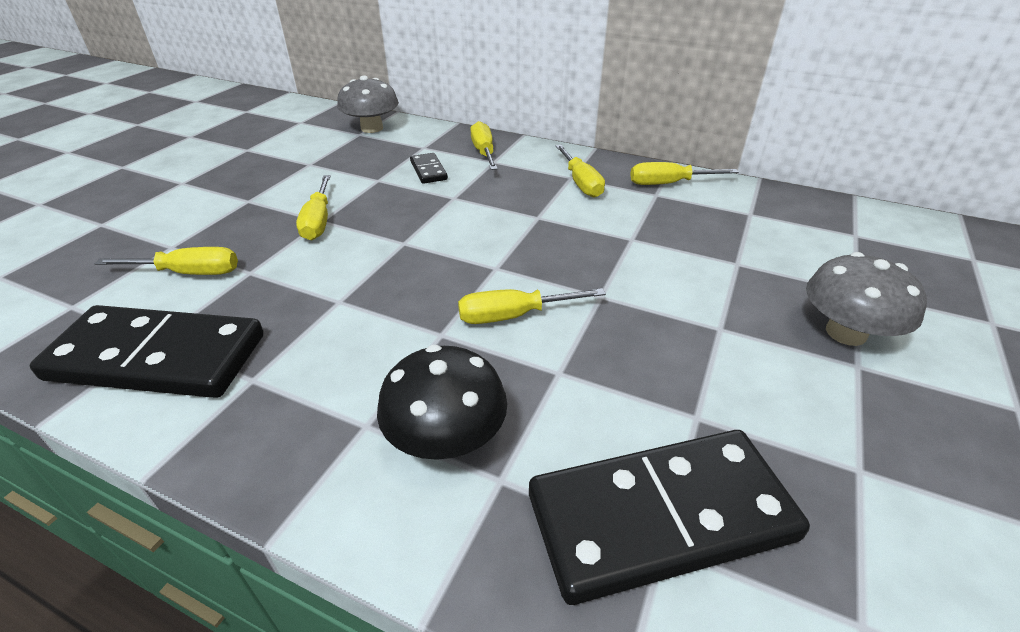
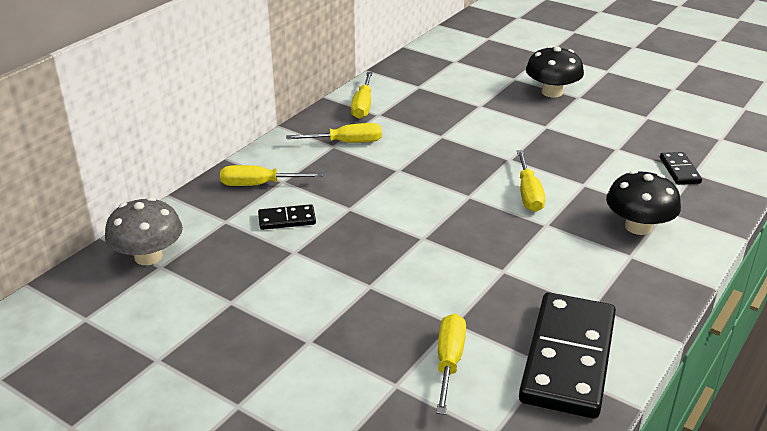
camera: 80 degrees left, 5 degrees down
yellow screwdriver [296,175,331,240] -> none
black domino [529,430,810,605] -> black domino [660,152,702,185], size x0.44
grey mushroom [806,252,927,346] -> black mushroom [526,46,584,97]

